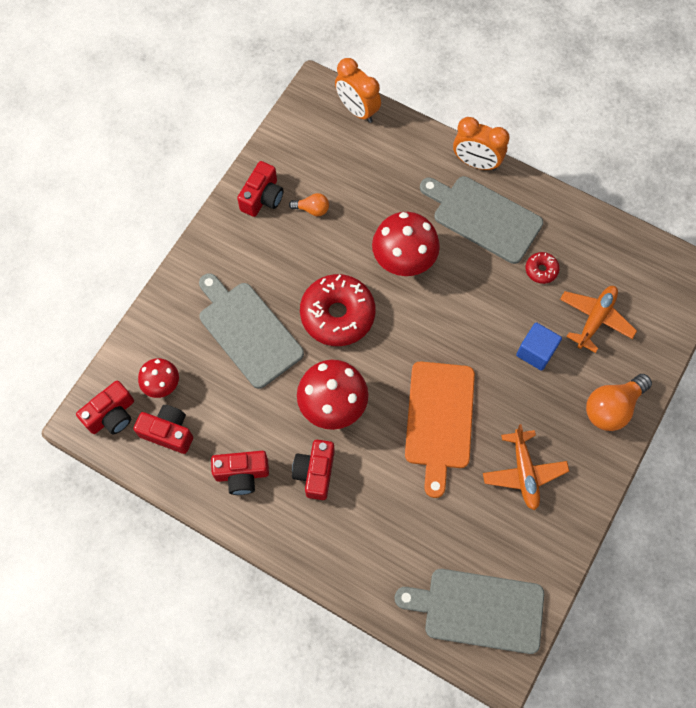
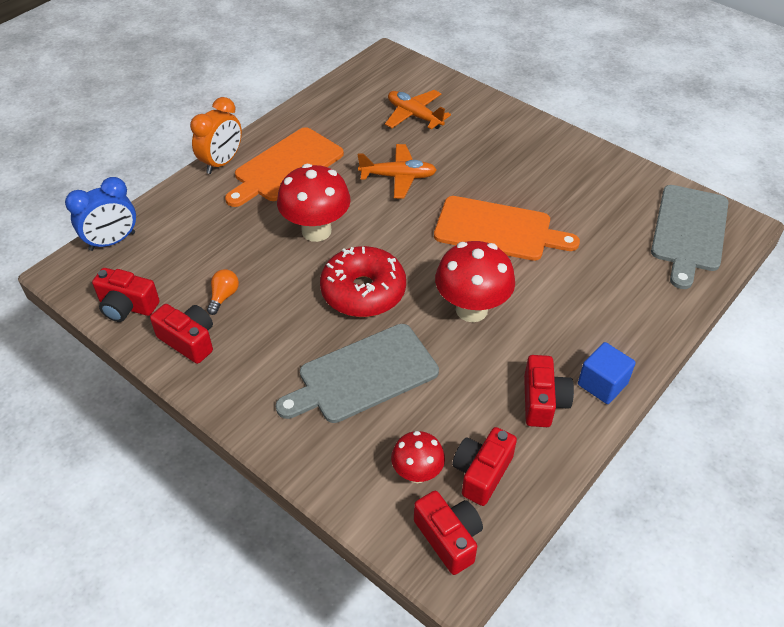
camera: 80 degrees left, 20 degrees down
red camera [292,440,335,500] -> red camera moved to [92,268,160,322]
orange clock [335,58,381,123] -> blue clock [65,177,136,251]
grey cutting board [420,176,543,264] -> orange cutting board [225,127,344,207]
orange plane [483,424,569,510] -> orange plane moved to [358,144,437,198]
blue cube [516,322,562,371] -> blue cube moved to [578,342,636,404]
red donut [526,252,559,284] -> none
orange light bulb [586,374,652,431] -> none

